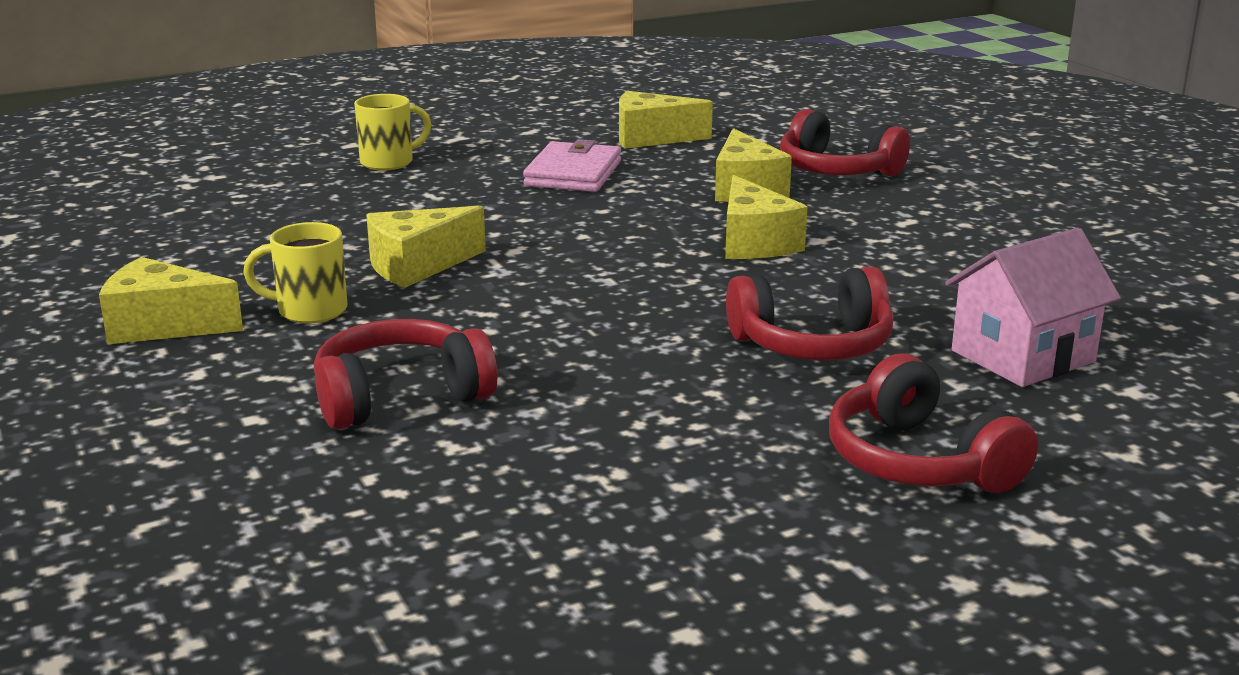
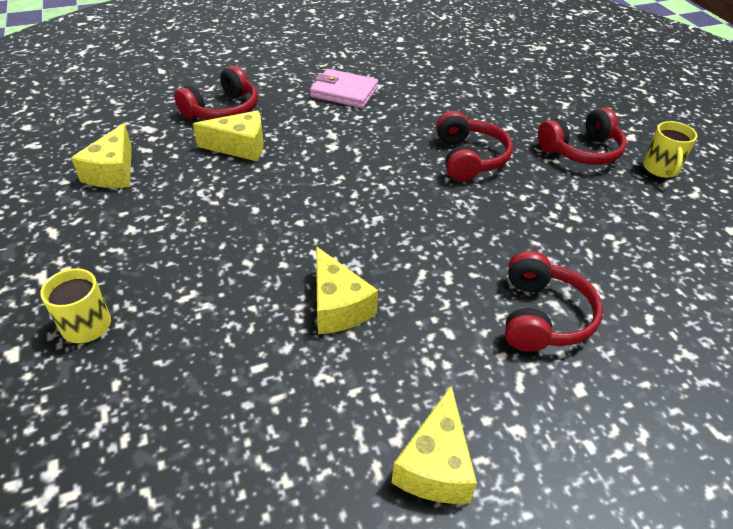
camera: 85 degrees left, 20 degrees up
yellow mug [243,222,347,324] -> yellow mug moved to [643,121,697,178]
red headphones [314,319,497,429] -> red headphones turned 150 degrees counterclockwise [505,251,603,352]
pink wallet [523,139,621,192] -> pink wallet moved to [310,69,378,108]
yellow cheese [725,175,807,259] -> none
pink house [945,228,1121,387] -> none

